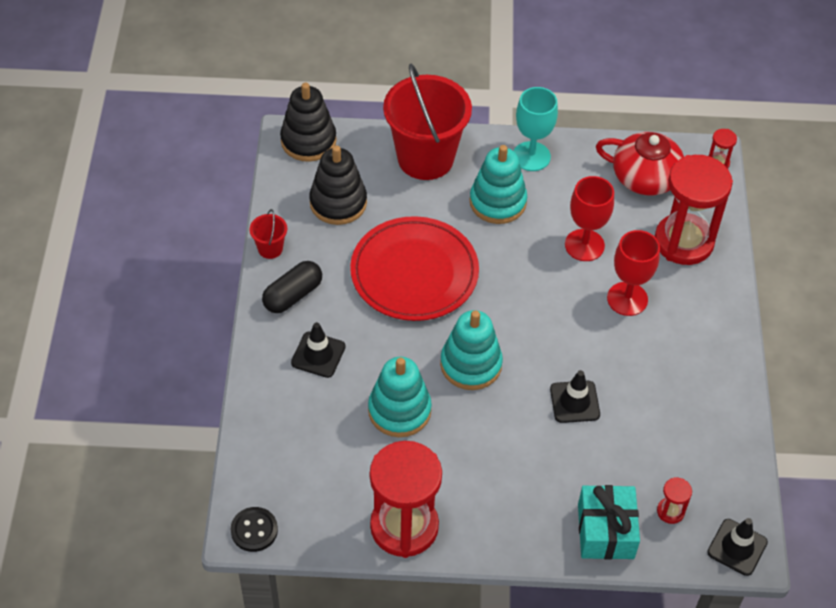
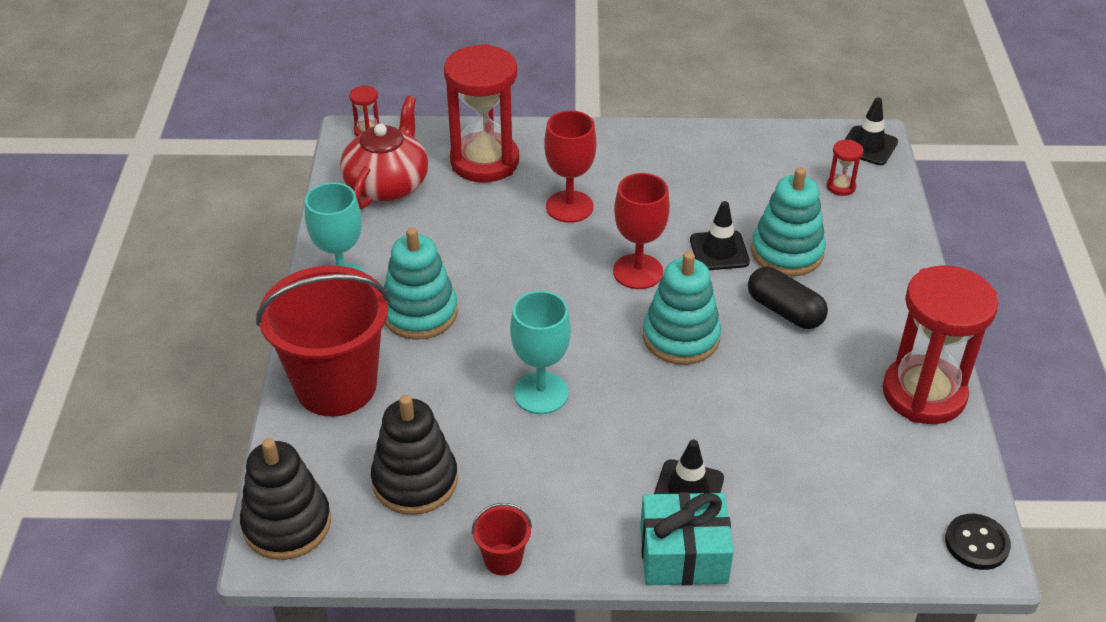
camera: 90 degrees left, 10 degrees down
black capsule [262,261,322,313] -> black capsule moved to [748,267,828,329]
red plate [350,216,479,321] -> turquoise goblet [510,291,571,414]
turquoise stacking toy [368,357,432,437] -> turquoise stacking toy moved to [751,167,826,276]
red goblet [565,176,614,261] -> red goblet moved to [613,173,670,289]
turquoise gift [578,485,640,560] -> turquoise gift moved to [640,492,734,586]

